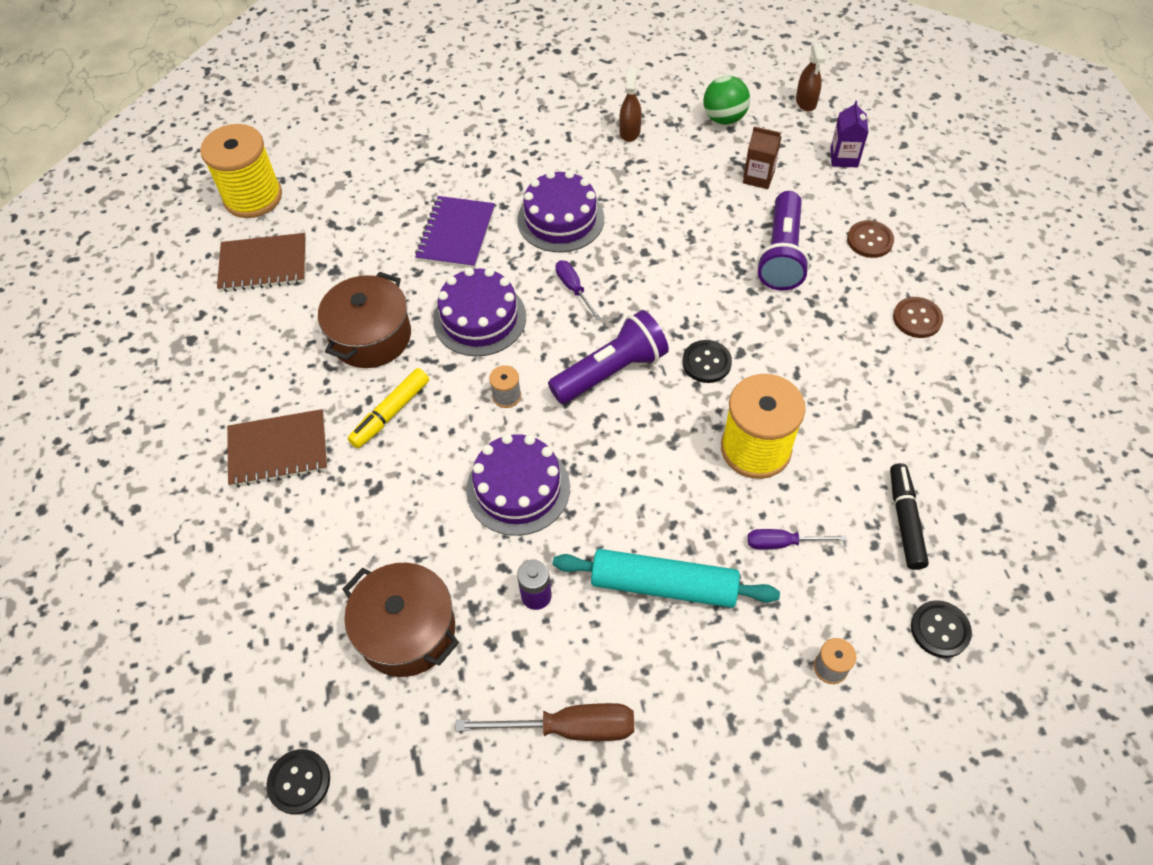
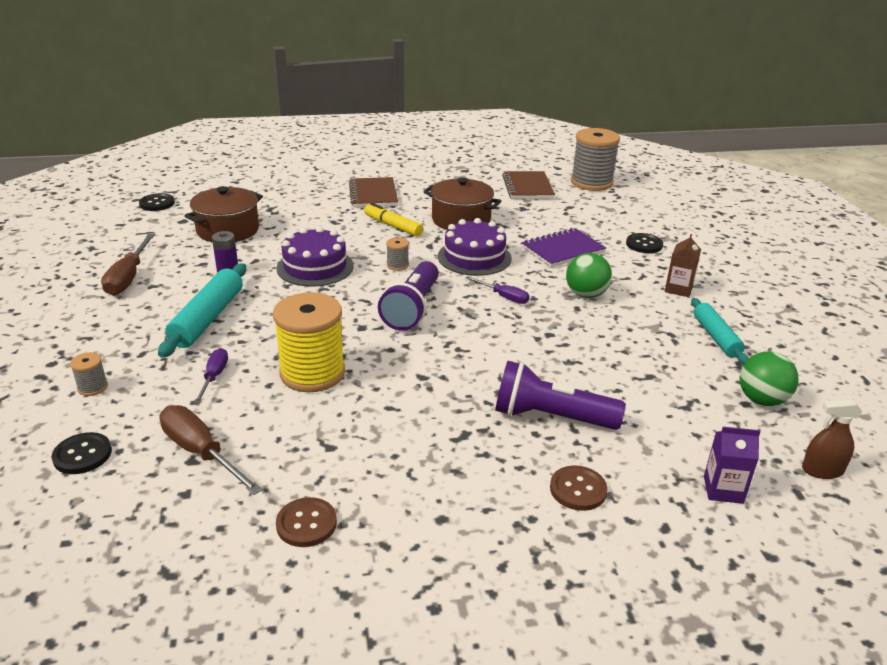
camera: 90 degrees right, 25 degrees down
yellow spool [200,124,282,218] -> grey spool [571,128,620,191]
purple notebook [415,196,495,269] -> purple notebook turned 45 degrees counterclockwise [521,228,606,267]
purple cake [517,170,604,252] -> green ball [566,253,612,298]
purple flashlight [548,310,669,404] -> purple flashlight turned 45 degrees clockwise [378,261,439,331]
purple screwdriver [556,260,601,321] -> purple screwdriver turned 60 degrees clockwise [466,276,529,304]
brown spray bottle [619,67,642,142] -> turquoise rolling pin [691,298,749,364]
black button [682,340,732,383] -> black button moved to [626,233,663,253]
brown carton [743,127,781,189] -> brown carton moved to [665,234,701,297]
black marker [890,463,929,570] -> brown screwdriver [159,405,263,495]
brown button [893,297,943,338] -> brown button moved to [276,497,337,547]

